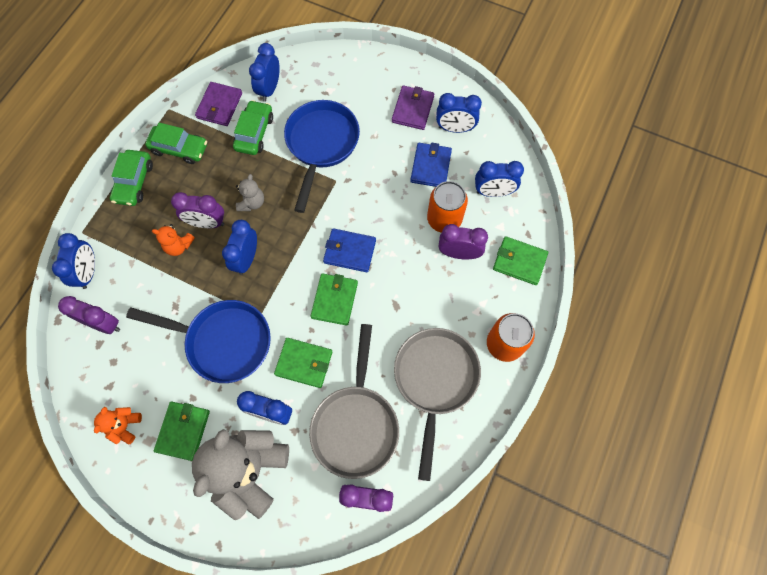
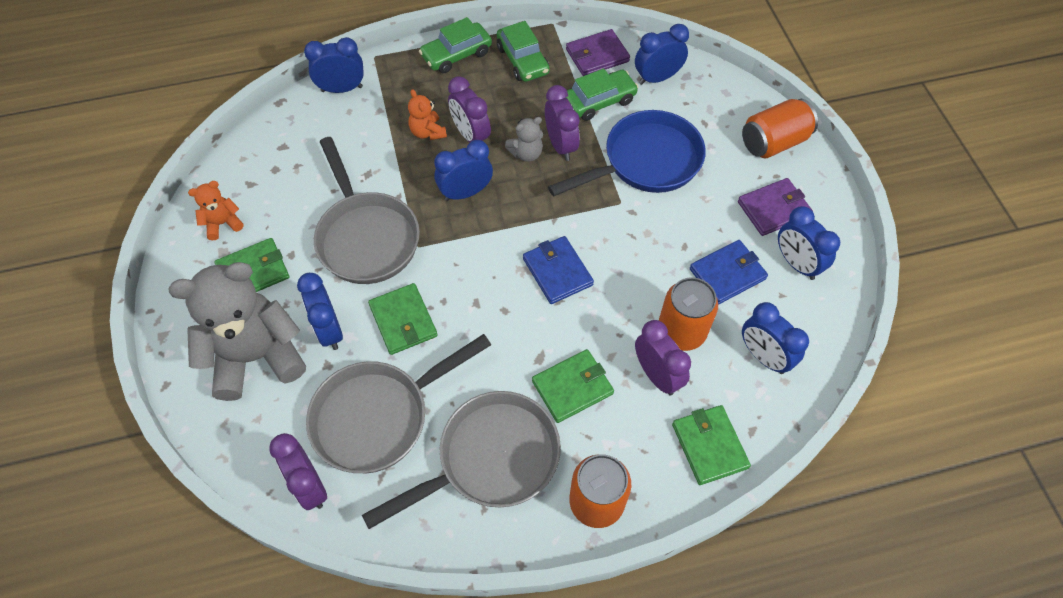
camera: 50 degrees right, 10 degrees down
blue clock [52,233,95,289] -> blue clock turned 150 degrees counterclockwise [304,37,364,93]
purple clock [58,296,120,334] -> purple clock moved to [545,85,580,161]
blue pan [126,300,271,383] -> grey pan [314,137,420,284]
green wallet [310,273,358,326] -> green wallet moved to [532,349,614,423]
none -> orange can [742,99,818,158]

